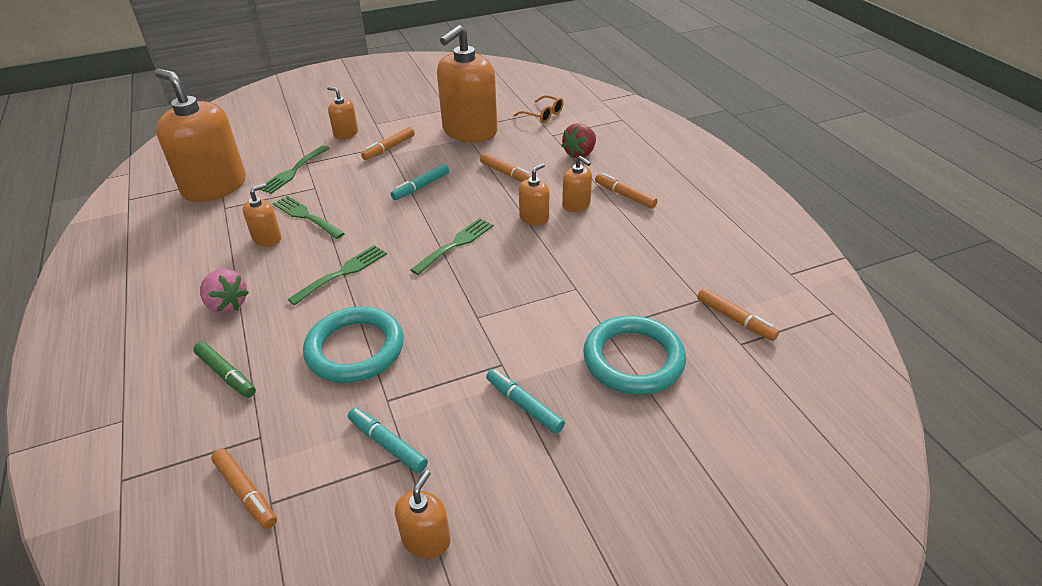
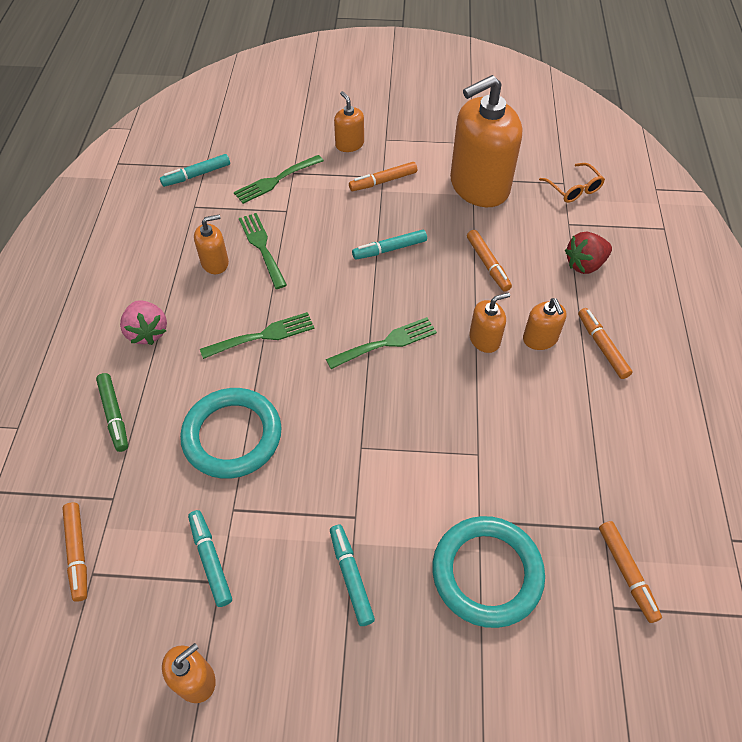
camera: 25 degrees right, 15 degrees up
orange soap dispenser [155,69,246,202] -> turquoise marker [160,154,230,187]

